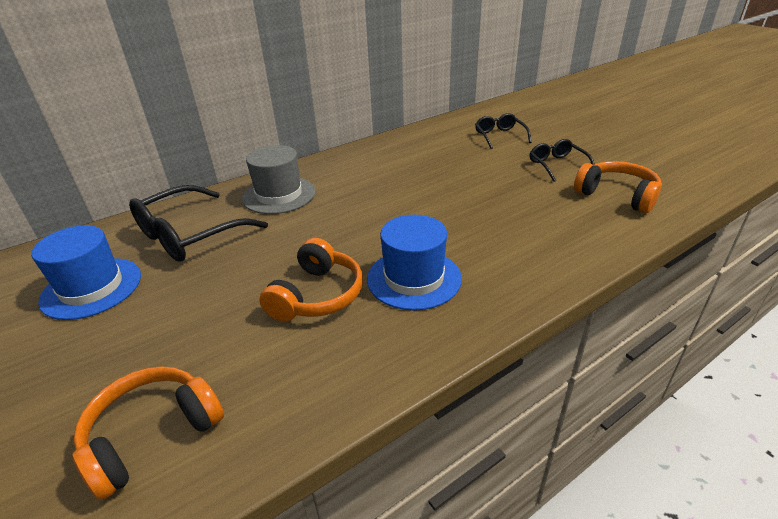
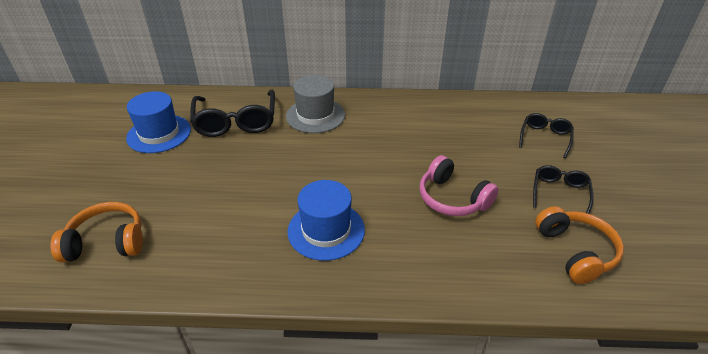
camera: 35 degrees right, 5 degrees up
black glasses [129,185,268,262] -> black glasses turned 90 degrees counterclockwise [190,90,275,137]
orange headphones [259,238,363,322] -> none
none -> pink headphones [420,155,499,216]

